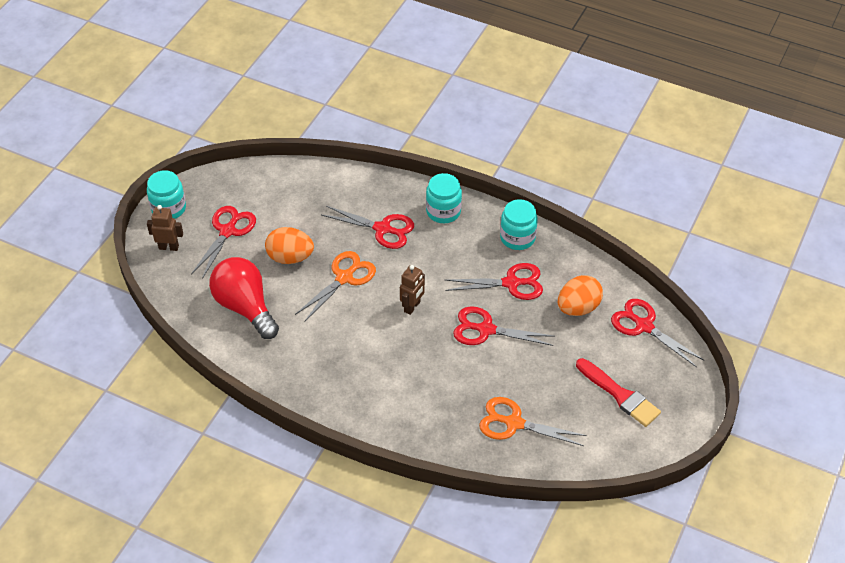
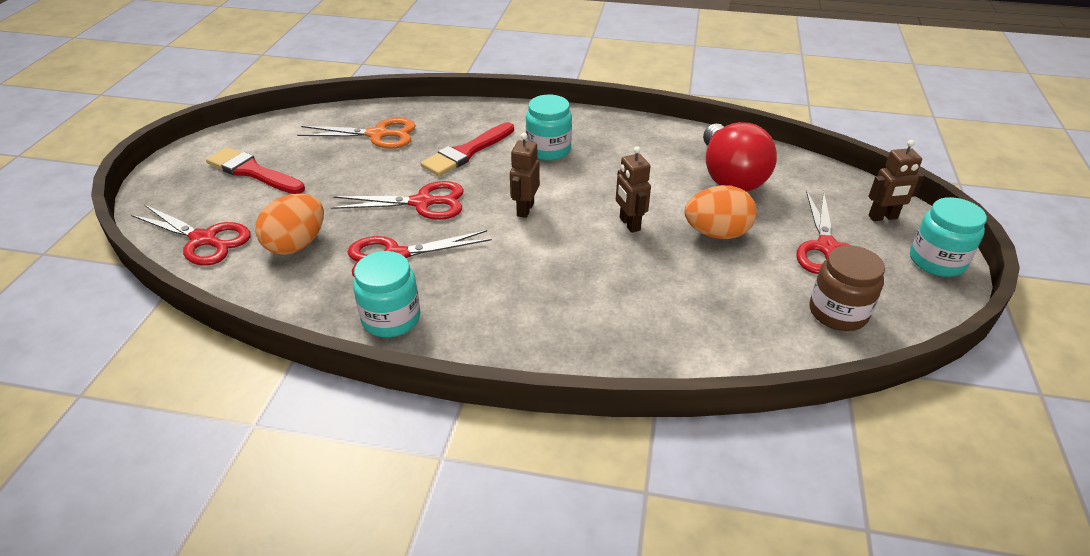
camera: 165 degrees right, 10 degrees down
red light bulb [209,257,279,339] -> red light bulb turned 45 degrees clockwise [703,122,777,191]
orange scissors [295,251,376,322] -> brown robot [616,146,651,233]
red scissors [322,206,414,249] -> none
turquoise jar [426,173,462,223] -> turquoise jar moved to [526,95,572,161]
none -> red brush [421,122,514,176]
none -> brown jar [809,245,885,331]

